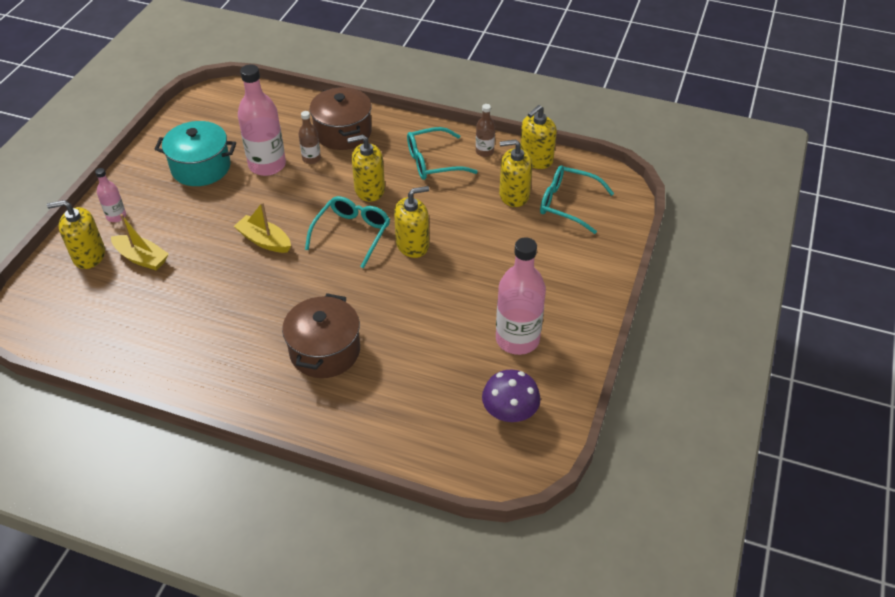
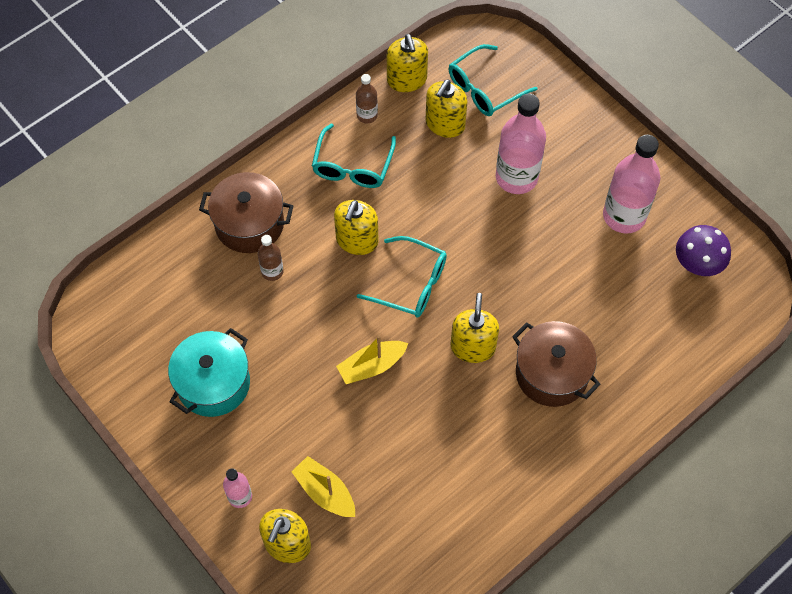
camera: 60 degrees left, 15 degrees up
yellow boat [111,214,169,271] -> yellow boat turned 105 degrees counterclockwise [291,456,355,517]
pink bottle [238,64,286,176] -> pink bottle moved to [496,93,546,194]
turquoise glasses [305,196,390,269] -> turquoise glasses turned 150 degrees clockwise [357,236,447,317]
yellow soap dispenser [394,186,429,258] -> yellow soap dispenser moved to [451,293,499,363]

